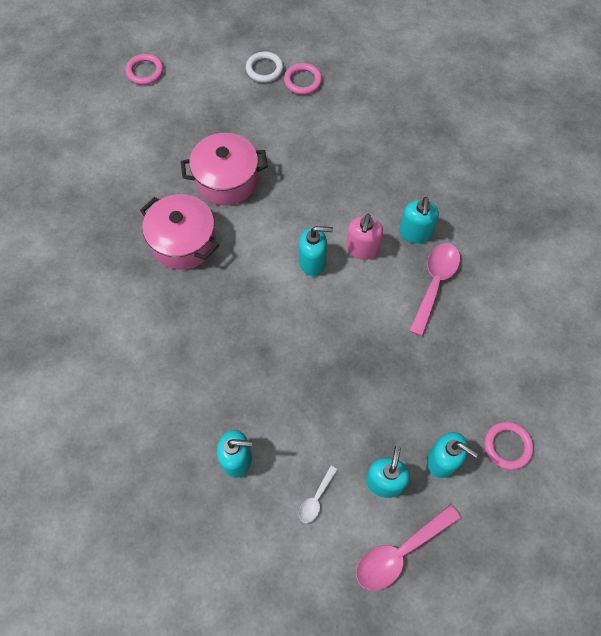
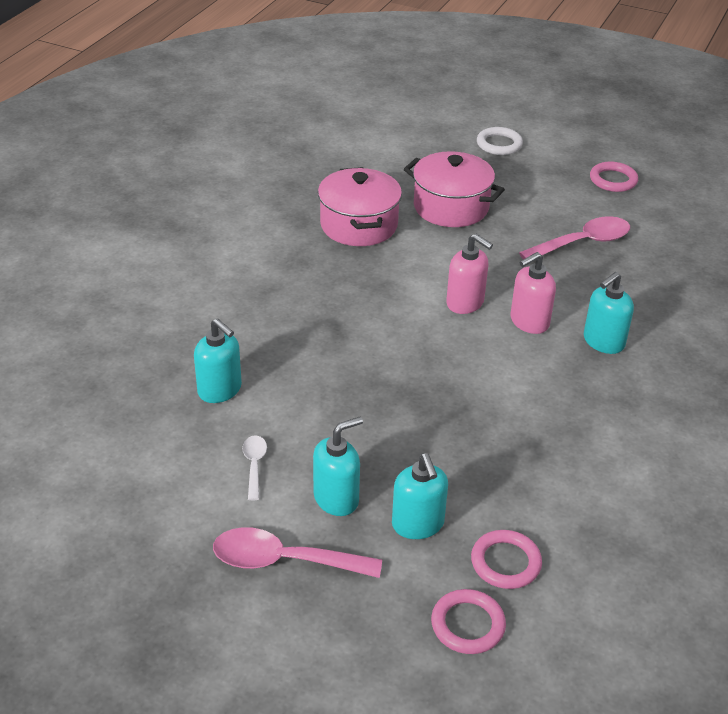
camera: 40 degrees right, 25 degrees down
pink ring [126,54,164,85] -> pink ring moved to [431,589,506,654]
white ring [246,52,284,83] -> white ring moved to [477,127,523,155]
turquoise soap dispenser [299,226,333,276] -> pink soap dispenser [446,234,493,314]
white spoon [299,466,338,523] -> white spoon turned 105 degrees clockwise [242,435,267,500]
pink spoon [409,243,460,336] -> pink spoon moved to [519,216,630,260]

